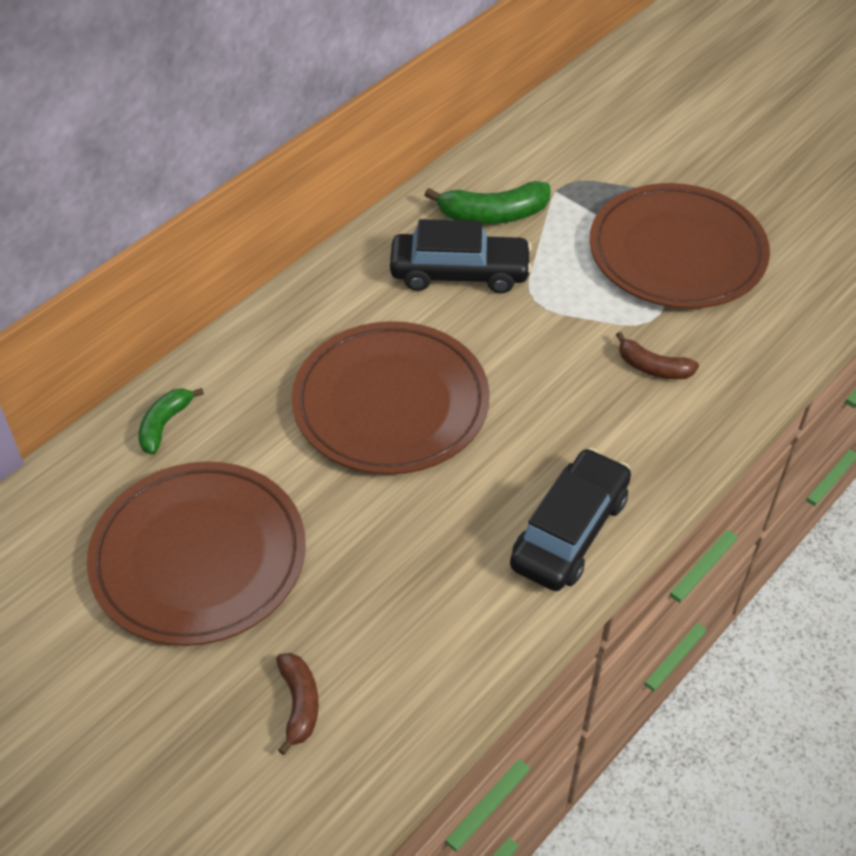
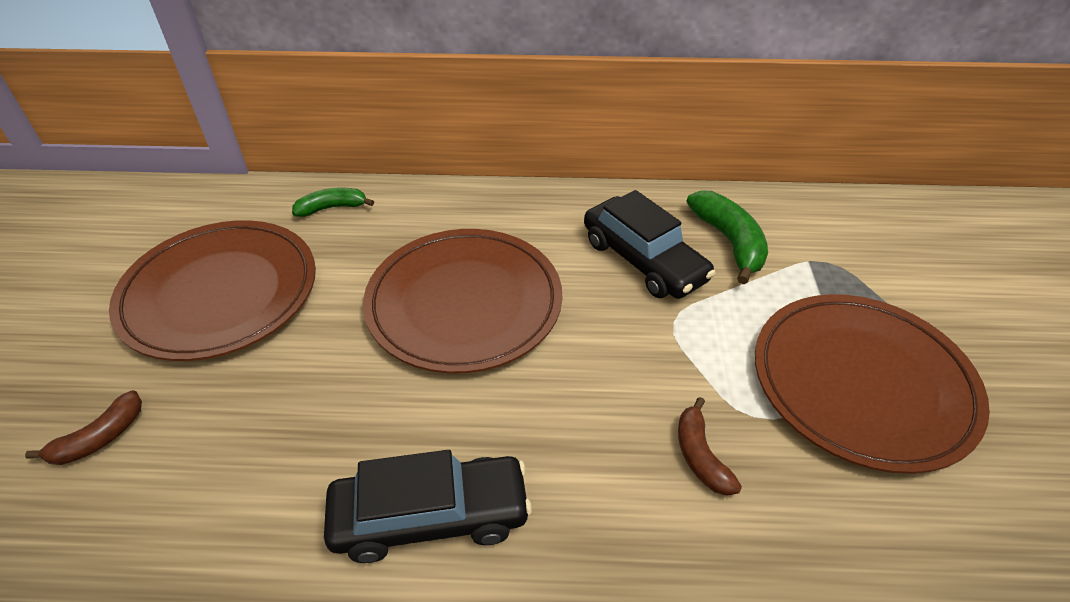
camera: 50 degrees right, 5 degrees down
green banana [425,181,551,224] -> green banana turned 150 degrees counterclockwise [686,190,768,284]

